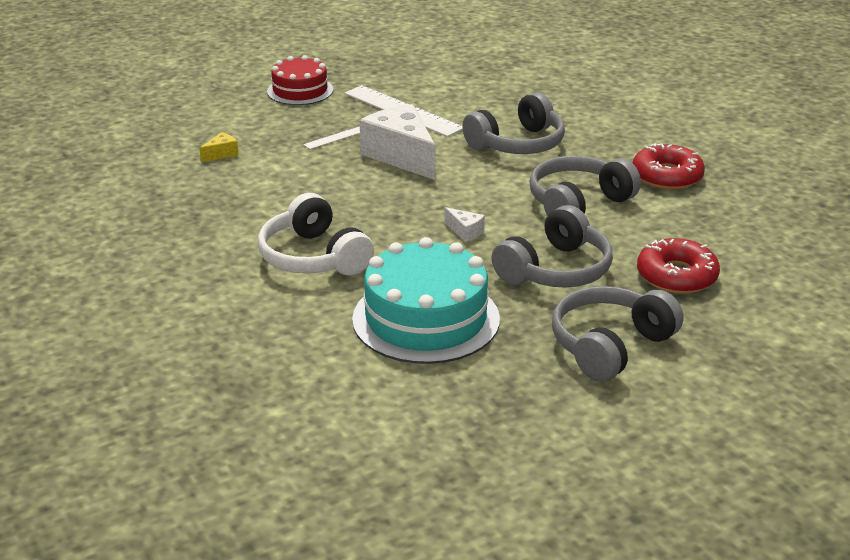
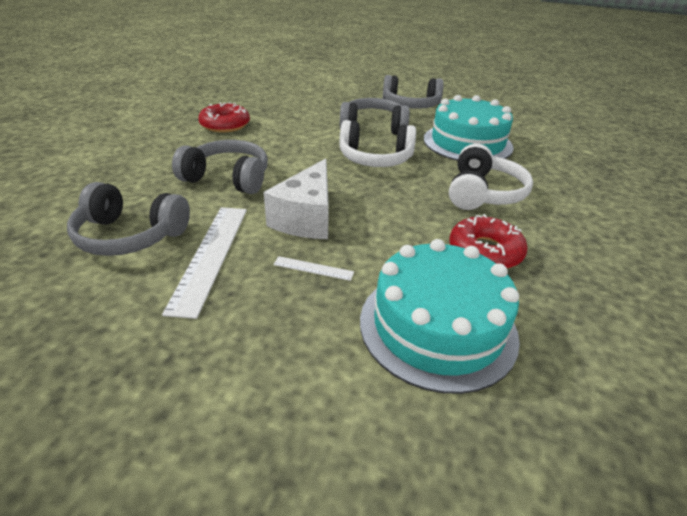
camera: 130 degrees left, 5 degrees up
yellow cheese [200,132,239,162] -> turquoise cake [360,239,520,394]
red cake [267,55,333,105] -> none
white cheese [444,207,485,242] -> white headphones [339,120,416,167]
grey headphones [529,156,641,216] -> grey headphones moved to [67,182,190,256]
red donut [637,238,720,294] -> red donut moved to [450,214,528,269]

